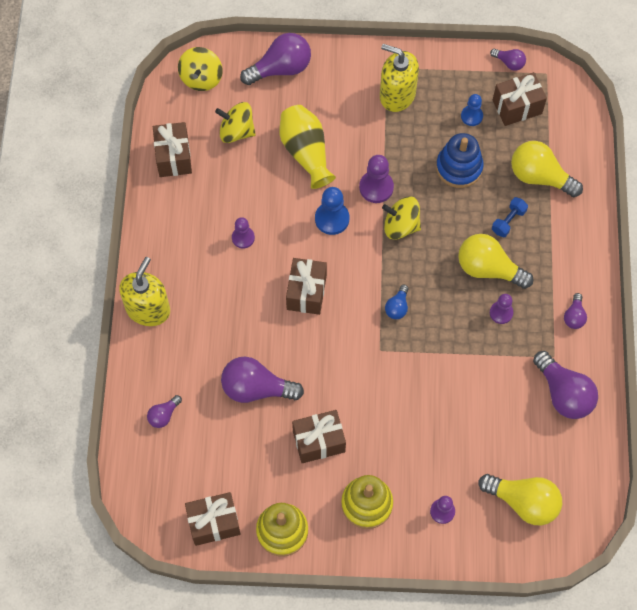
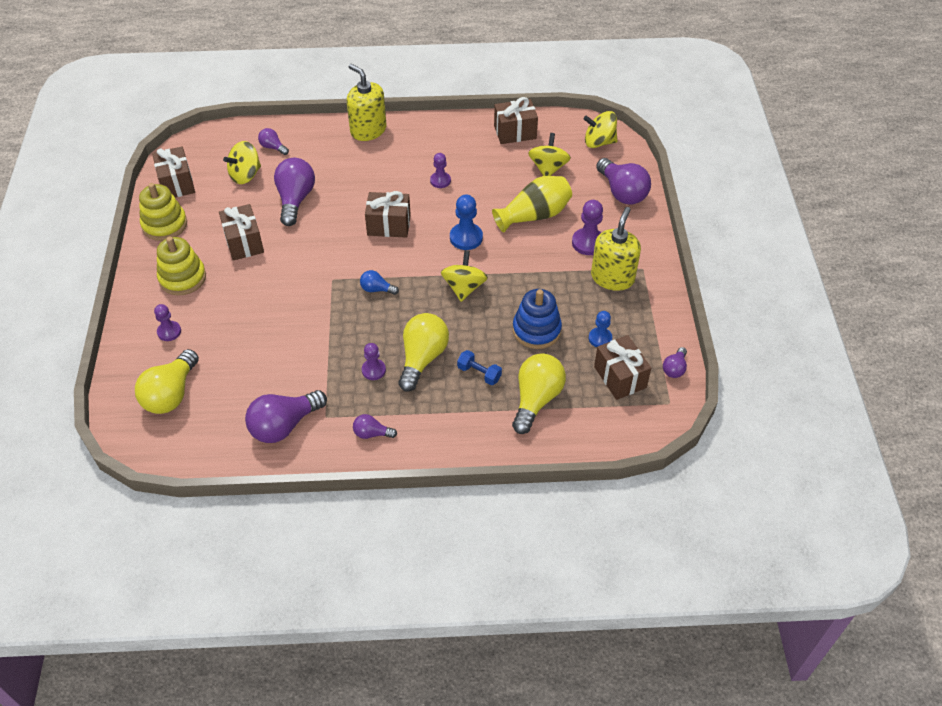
camera: 85 degrees right, 15 degrees down
yellow soap dispenser [119,257,170,326] -> yellow soap dispenser turned 150 degrees counterclockwise [347,64,387,141]
purple pawn [359,155,394,203] -> purple pawn moved to [572,200,603,255]
none -> yellow spinning top [223,141,261,184]

